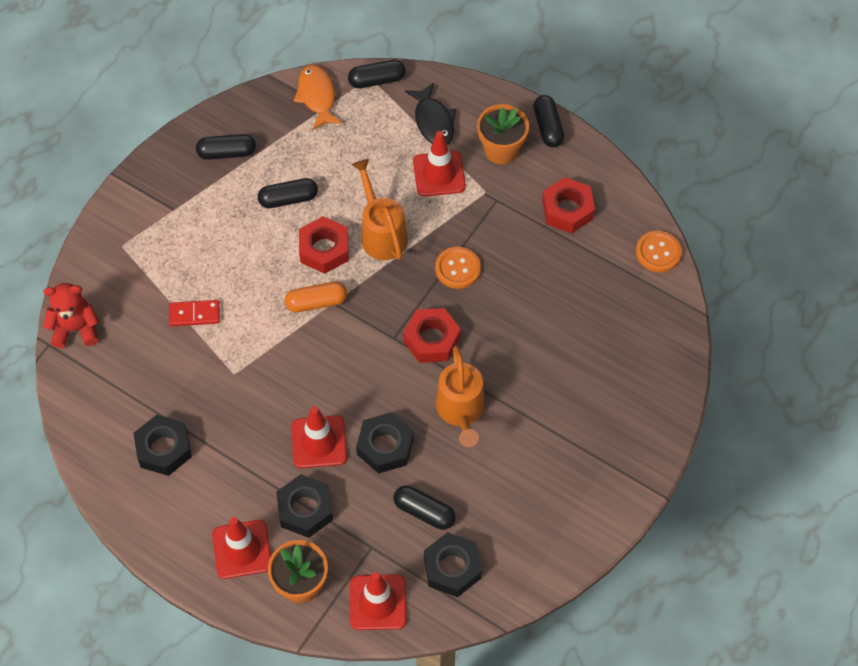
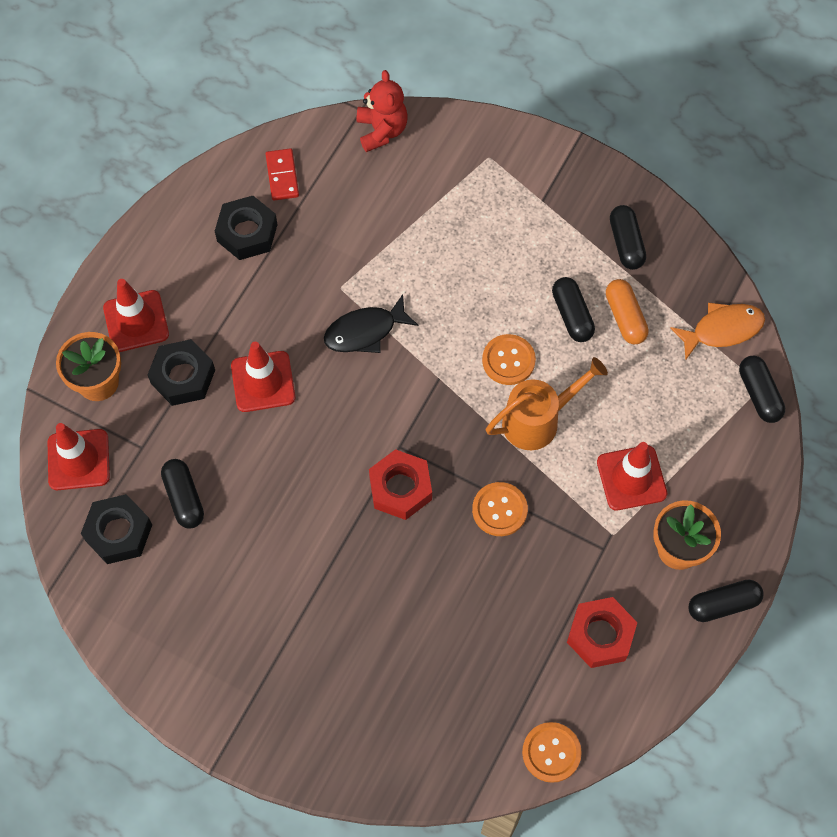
camera: 85 degrees right, 5 degrees up
red domino [169,300,220,326] -> red domino moved to [266,148,299,201]
orange capsule [285,282,347,313] -> orange capsule moved to [606,279,649,344]
red nut [299,216,349,274] -> orange button [482,334,536,385]
black nut [356,412,414,474] -> none
black capsule [393,486,456,530] -> black capsule turned 45 degrees counterclockwise [161,459,204,528]
black fish [405,83,456,145] -> black fish moved to [324,294,418,353]
orange watering can [436,346,484,447] -> none

